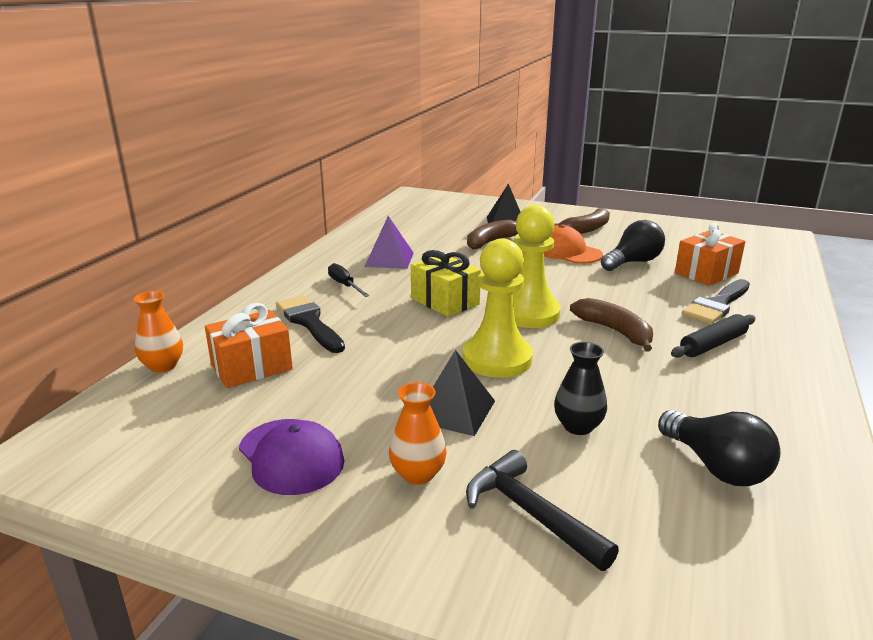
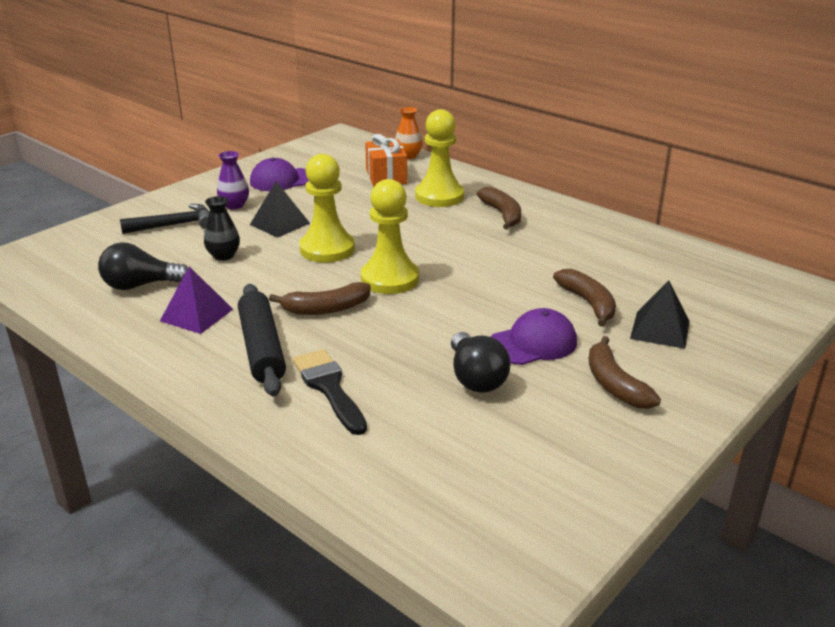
camera: 110 degrees right, 5 degrees up
black brush [276,295,345,353] -> yellow pawn [415,109,464,207]
black screwdriver [328,263,369,297] -> brown banana [477,187,521,229]
purple pyramid [364,216,414,269] -> purple pyramid moved to [160,266,233,334]
orange vase [389,382,447,485] -> purple vase [217,151,249,209]
yellow gift [411,250,481,317] -> none
orange cap [544,224,603,264] -> purple cap [491,308,577,365]
black rolling pin [671,314,756,358] -> black rolling pin [238,284,286,396], size x1.52
orange gift [675,223,745,286] -> none

